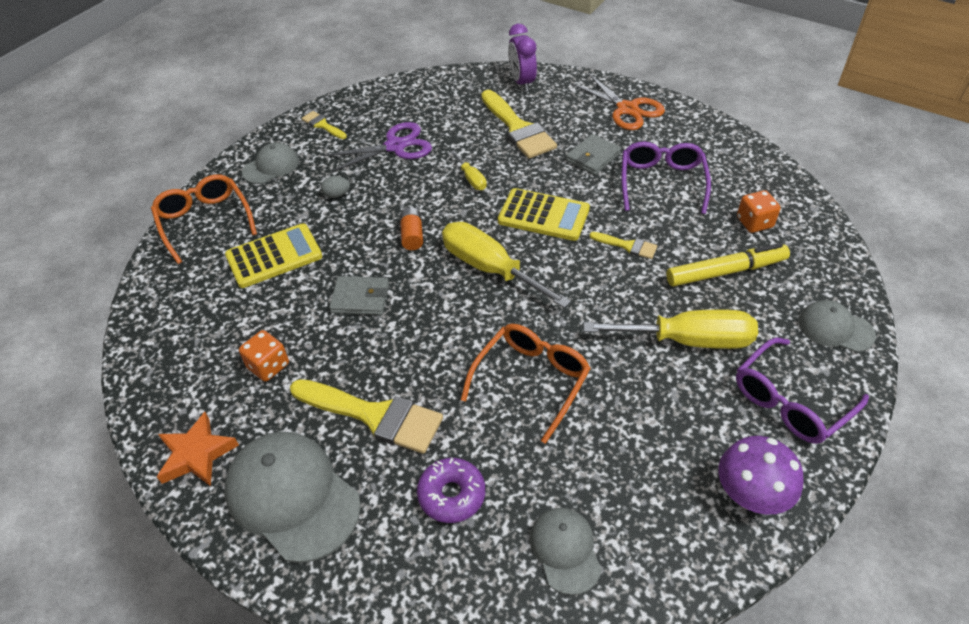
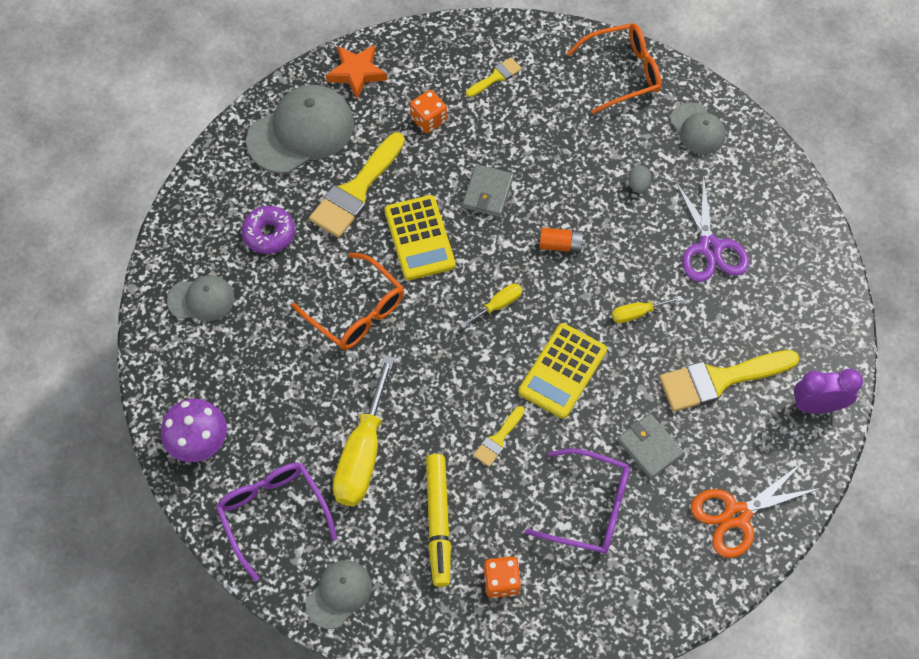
camera: 100 degrees right, 15 degrees up
yellow calculator [225,223,322,288] -> yellow calculator moved to [385,195,456,280]
yellow brush [302,111,347,139] -> yellow brush moved to [466,57,522,97]
yellow screwdriver [442,222,571,308] -> yellow screwdriver [460,283,522,328], size x0.47

